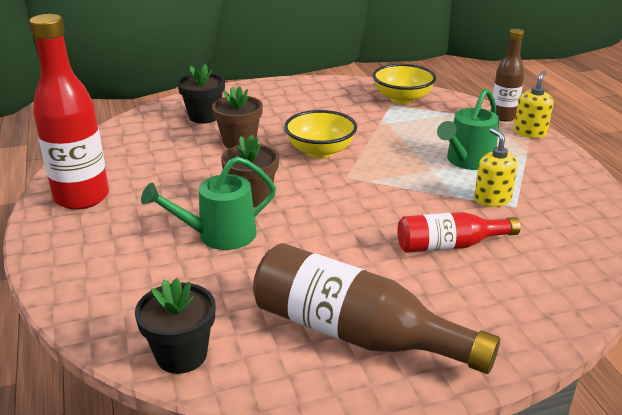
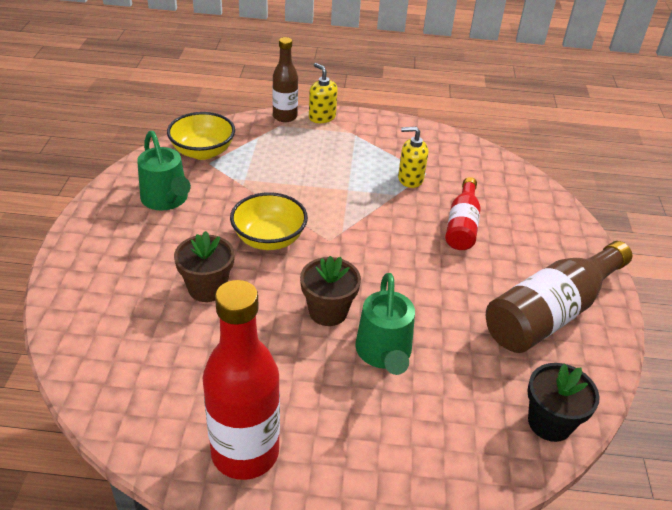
camera: 70 degrees left, 10 degrees up
black flower pot [177,64,225,124] -> none
green watering can [437,88,499,170] -> green watering can moved to [137,131,191,211]

